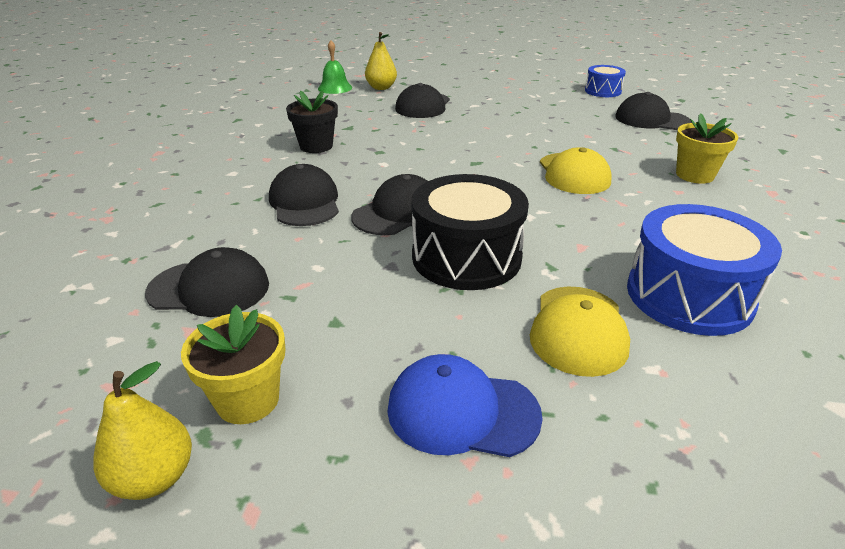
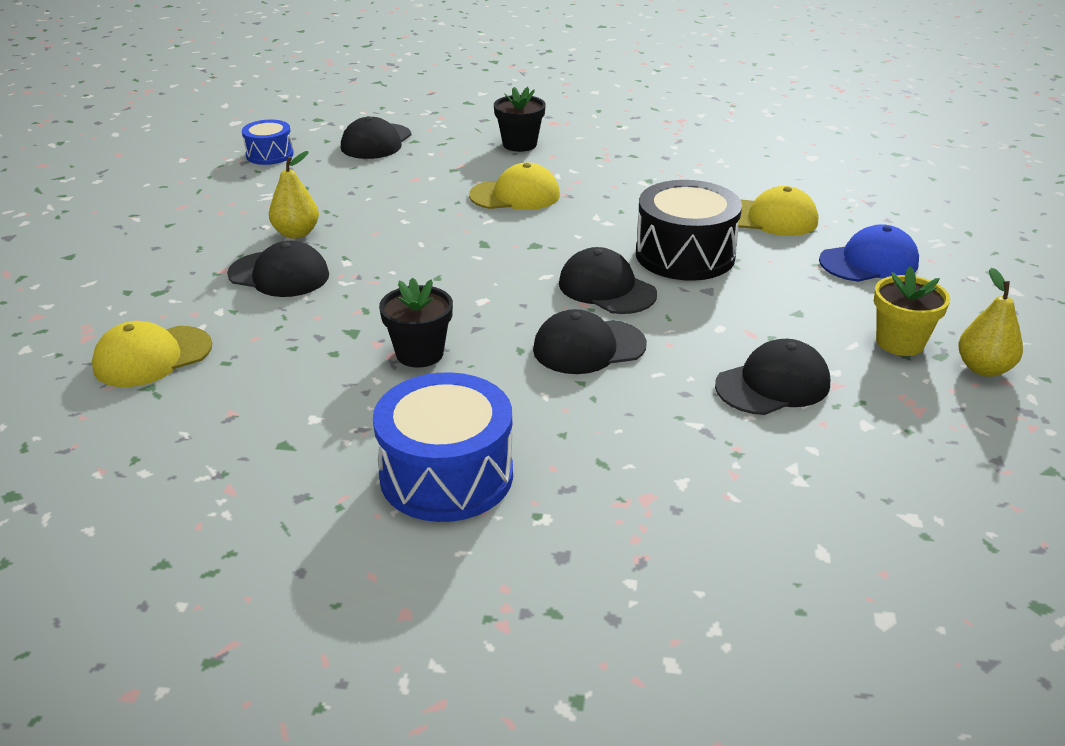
camera: 90 degrees left, 0 degrees up
black cap [145,247,269,317] -> black cap turned 60 degrees clockwise [715,339,830,415]
green bell [318,40,352,94] -> yellow cap [92,321,212,387]
yellow pear [365,32,397,90] -> yellow pear moved to [269,151,319,239]
blue cap [387,354,543,457] -> blue cap turned 120 degrees counterclockwise [819,224,919,282]
blue drum [627,204,782,336] -> blue drum moved to [373,372,513,522]
yellow flower pot [676,113,738,184] -> black flower pot [494,87,546,152]

